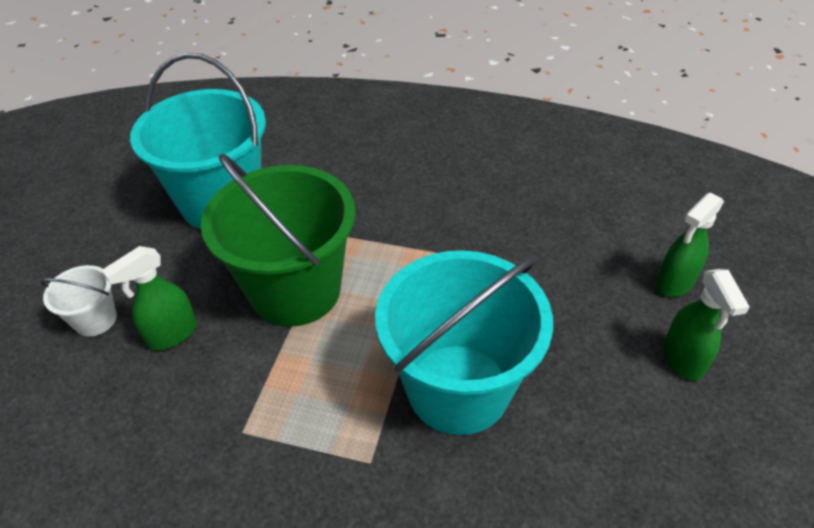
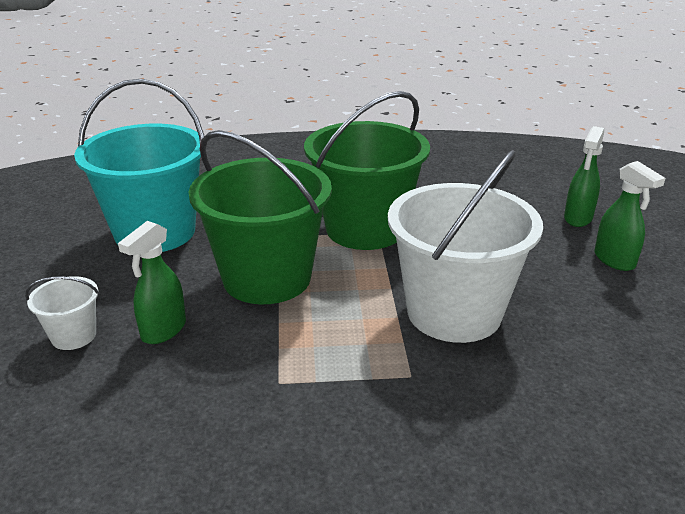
camera: 20 degrees left, 15 degrees down
turquoise bucket [375,250,553,435] -> white bucket [388,150,543,343]
none -> green bucket [304,91,430,250]

